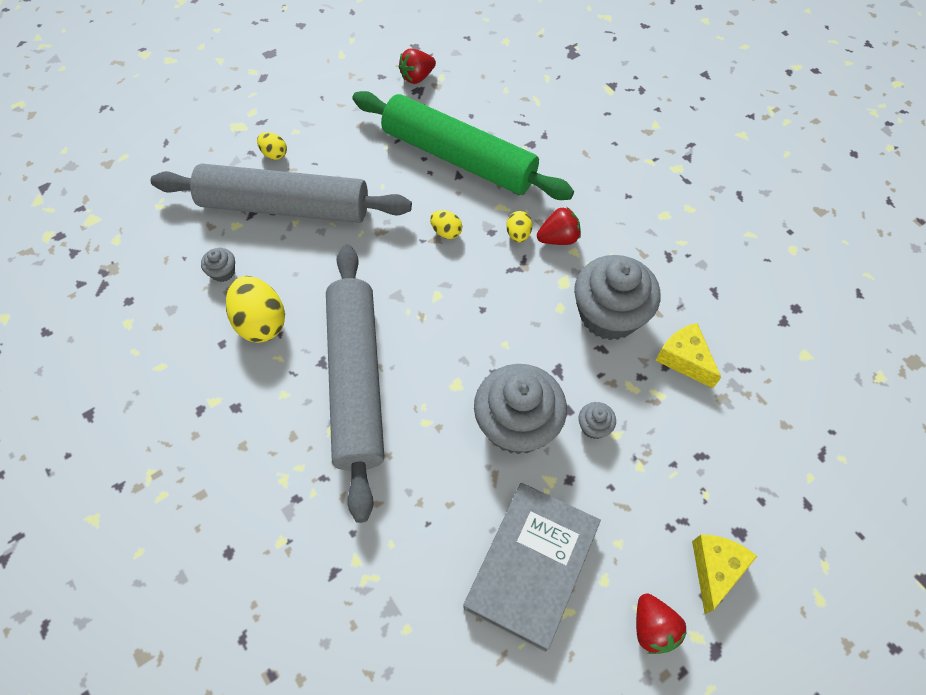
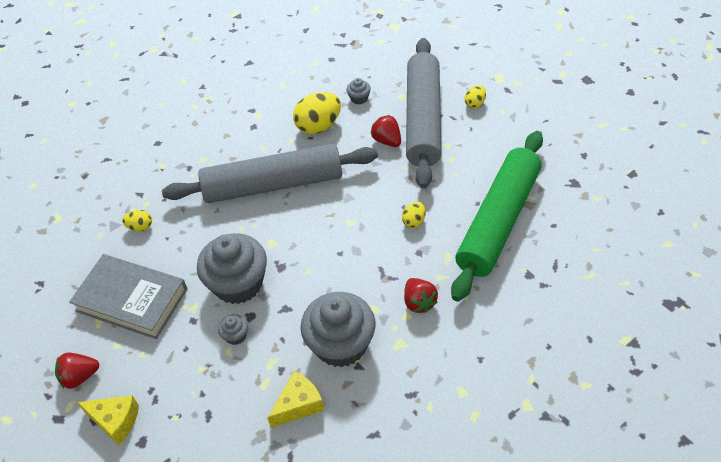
camera: 90 degrees right, 10 degrees down
red strawberry [399,48,436,84] -> red strawberry moved to [370,115,401,147]
yellow egg [506,211,532,242] -> yellow egg moved to [122,210,152,231]

